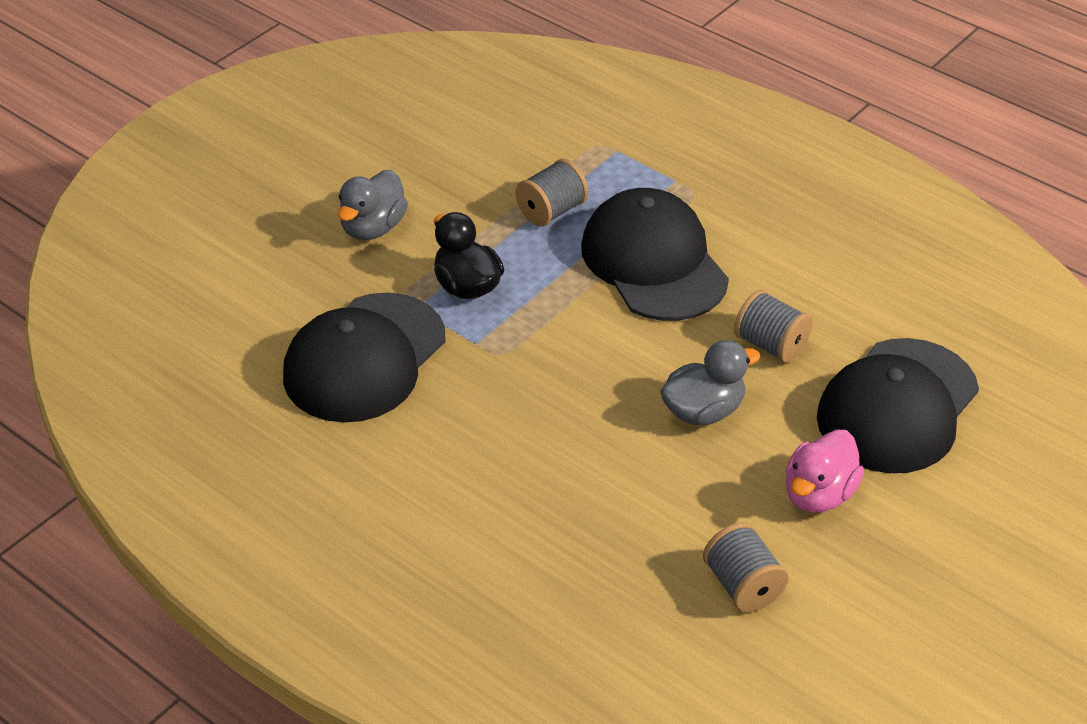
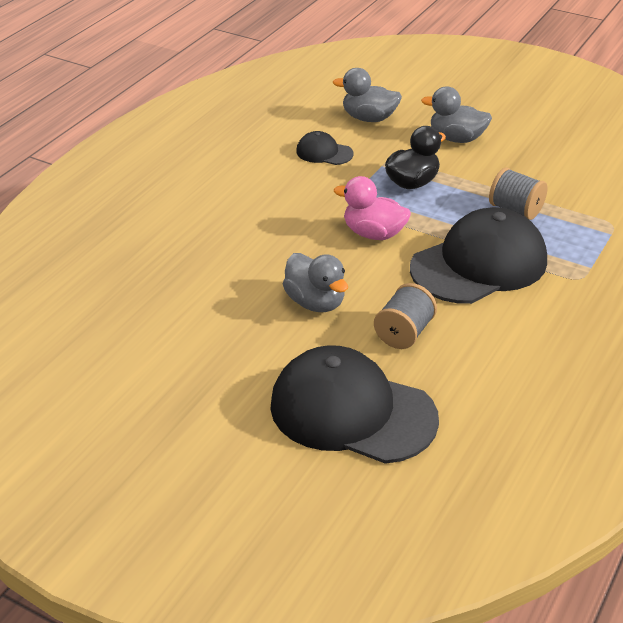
camera: 80 degrees right, 5 degrees down
black cap [283,292,446,423] -> black cap [296,131,354,165], size x0.46
grey spool [703,522,789,612] -> none
pink duck [786,429,864,513] -> pink duck moved to [334,176,411,240]
none -> grey duck [333,68,402,122]

